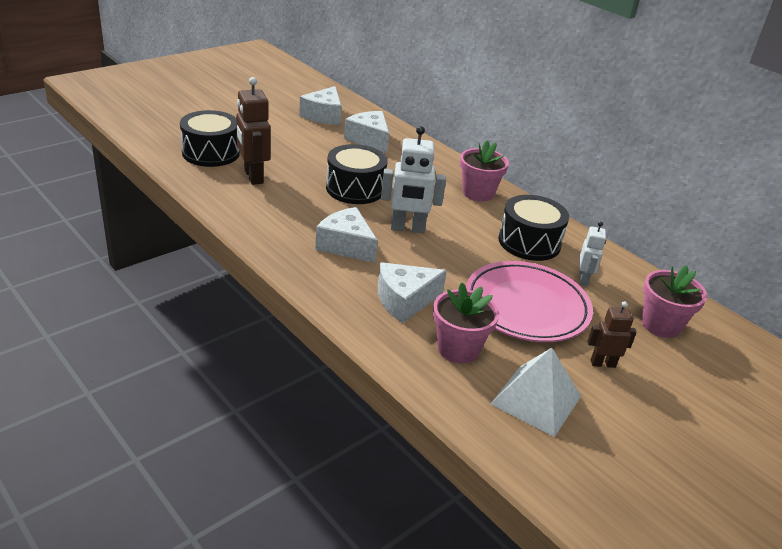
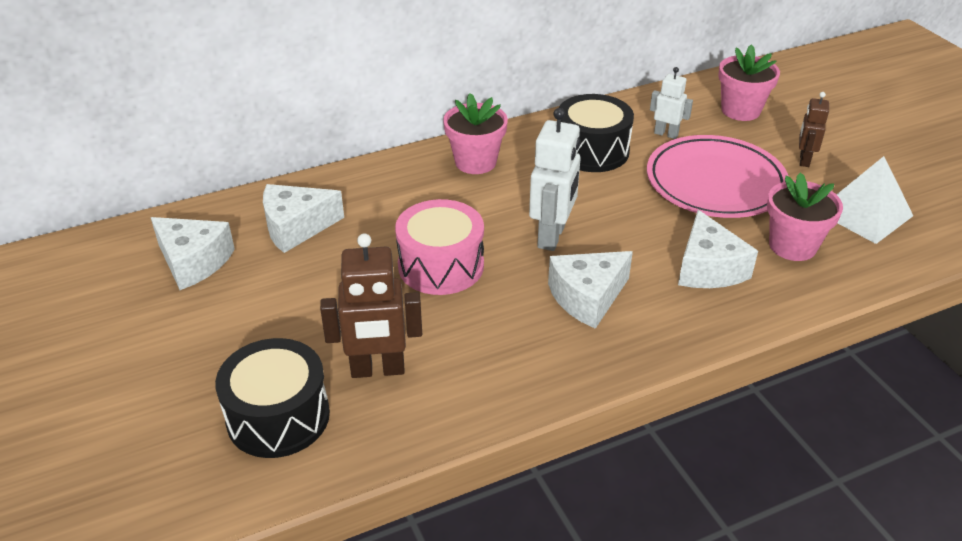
camera: 70 degrees left, 5 degrees up
black drum [326,144,387,204] -> pink drum [395,199,484,295]

